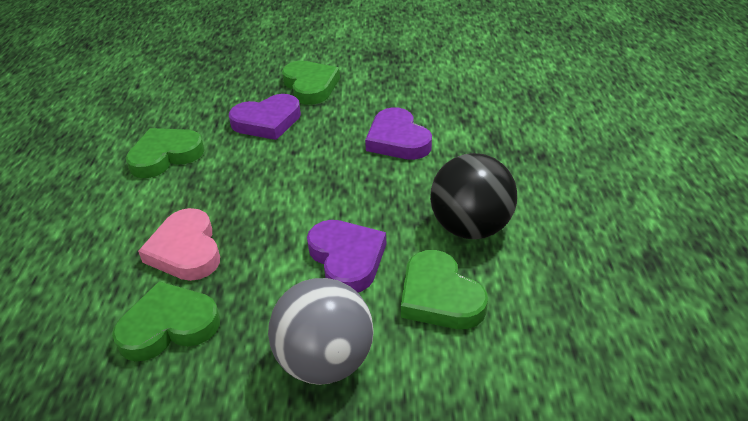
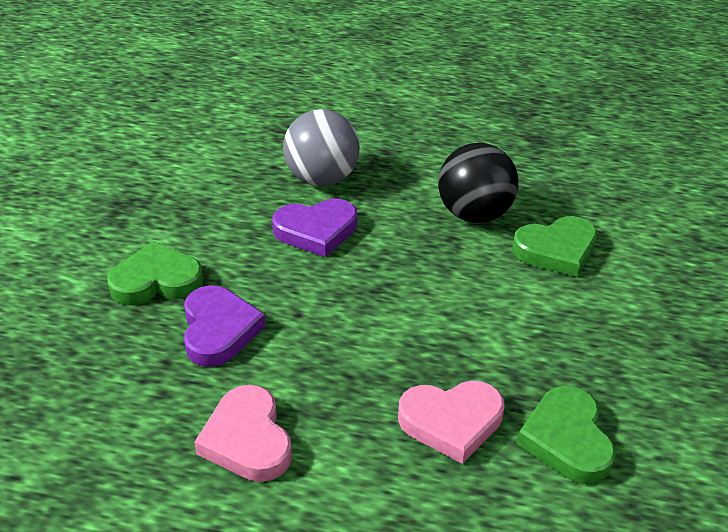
camera: 80 degrees left, 0 degrees up
green heart [126,128,205,178] -> pink heart [194,385,292,482]
grey ball [268,278,374,385] -> grey ball moved to [283,109,360,186]
purple heart [307,220,386,292] -> none

